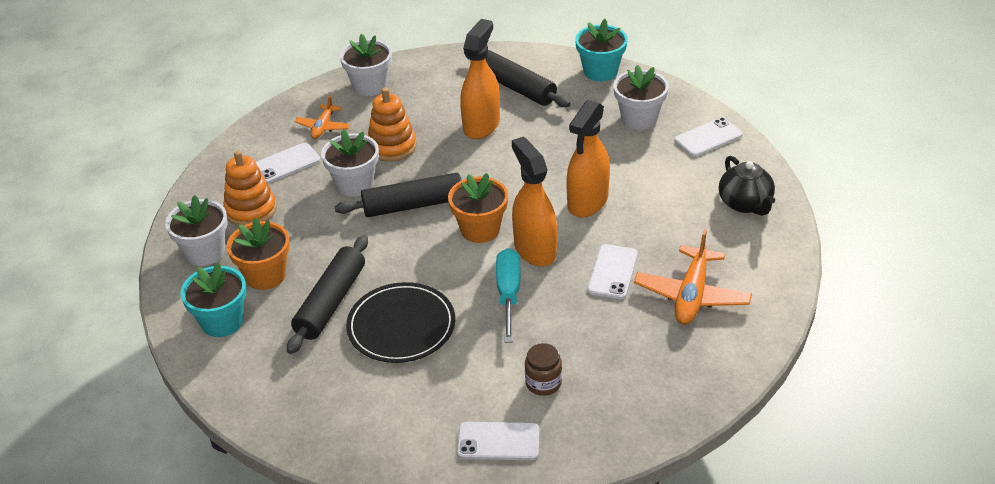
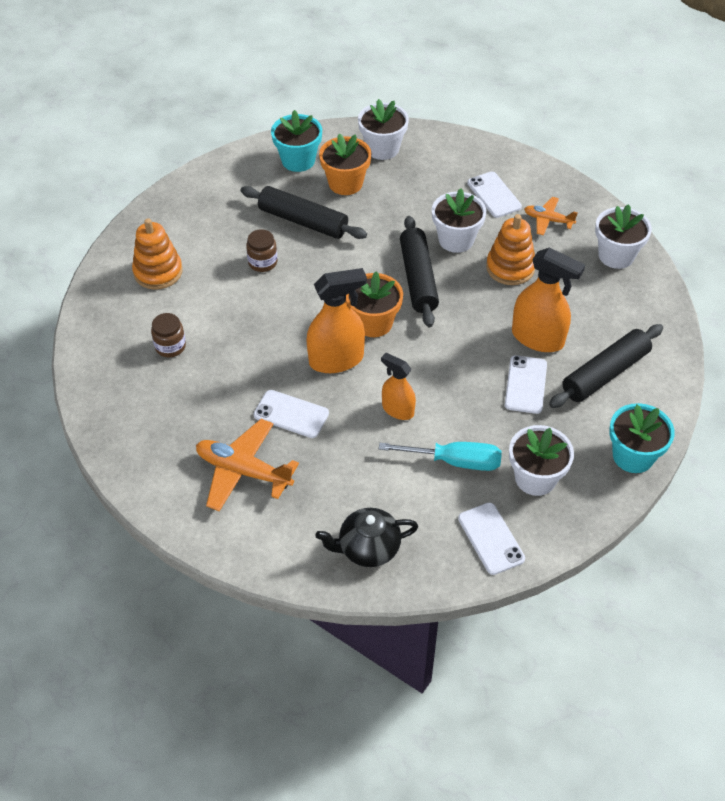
camera: 95 degrees right, 10 degrees up
orange stacking toy [223,150,277,226] -> orange stacking toy moved to [132,218,183,290]
black plate [346,282,455,363] -> brown jar [246,229,277,272]
white phone [457,422,539,460] -> white phone moved to [505,355,547,414]
turquoise screwdriver [496,248,521,343] -> turquoise screwdriver moved to [379,442,502,471]
orange spray bottle [566,100,610,217] -> orange spray bottle [381,353,416,420], size x0.61

